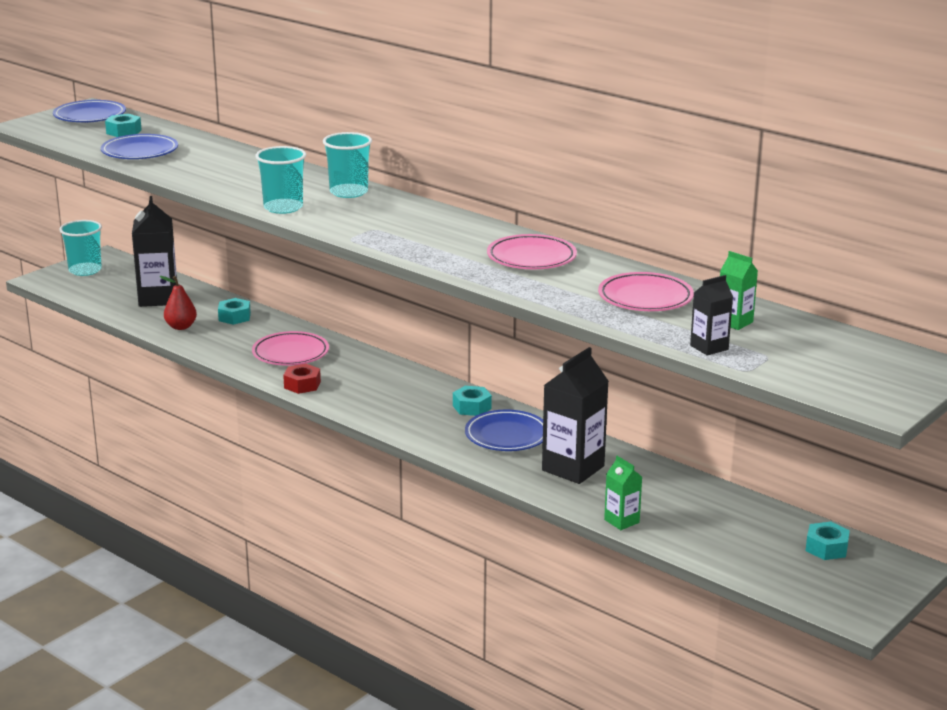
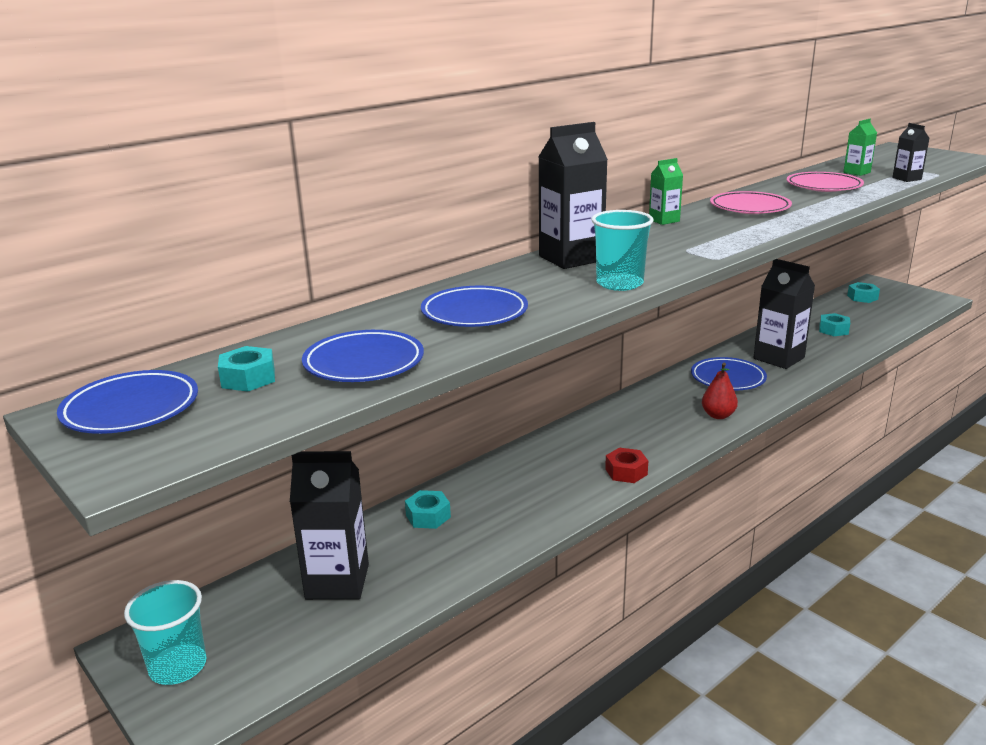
camera: 80 degrees left, 0 degrees up
red pear [159,276,197,330] -> red pear moved to [702,363,738,419]
pink plate [252,331,329,366] -> none
turquoise cup [323,132,372,198] -> black carton [538,122,608,269]
turquoise nut [453,386,492,416] -> turquoise nut moved to [819,313,850,336]
green carton [604,456,642,530] -> green carton moved to [649,158,683,225]
none -> blue plate [421,286,528,327]

